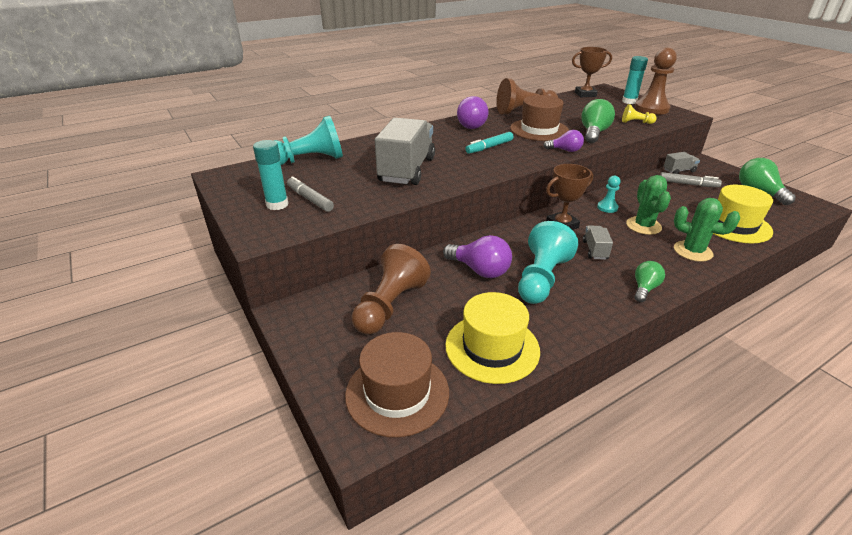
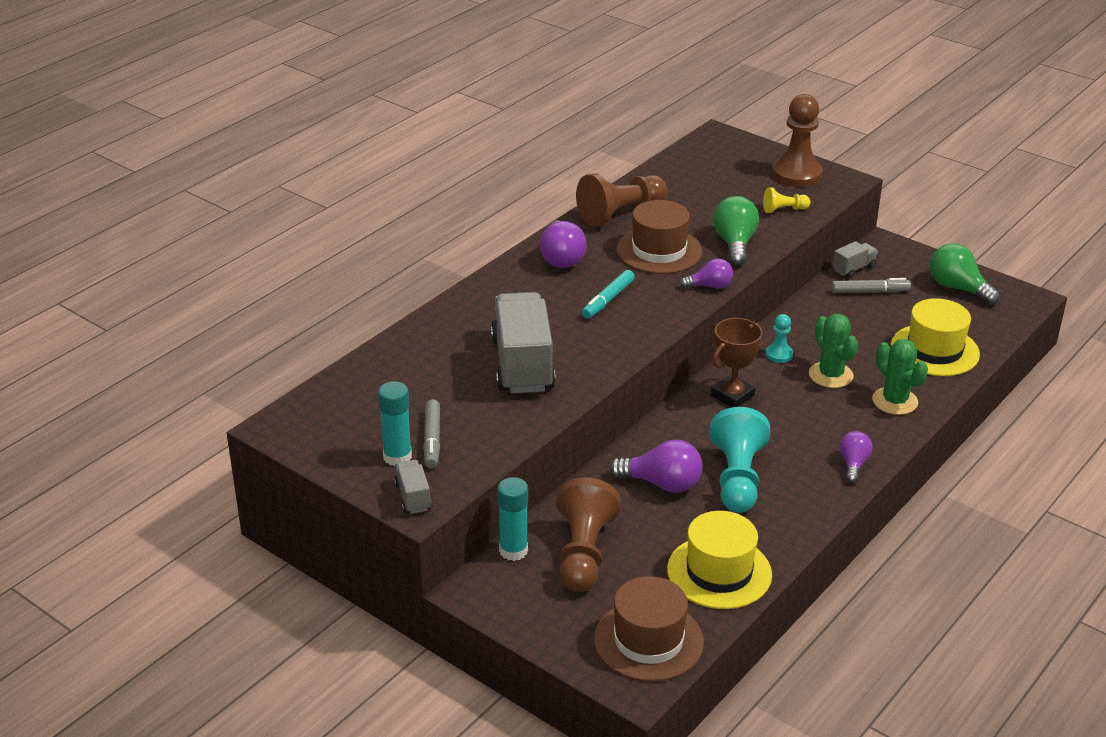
camera: 20 degrees left, 0 degrees up
turquoise pawn [274,116,343,165] -> none
grey marker [287,176,334,212] -> grey marker turned 120 degrees counterclockwise [423,399,440,468]
brown trophy [572,47,612,97] -> none
grey truck [583,225,613,260] -> grey truck moved to [394,460,432,514]
turquoise glue stick [622,56,648,104] -> turquoise glue stick moved to [497,477,528,561]
green light bulb [634,261,665,302] -> purple light bulb [839,431,872,483]
green cactus [674,198,740,262] -> green cactus turned 45 degrees clockwise [872,339,928,415]

